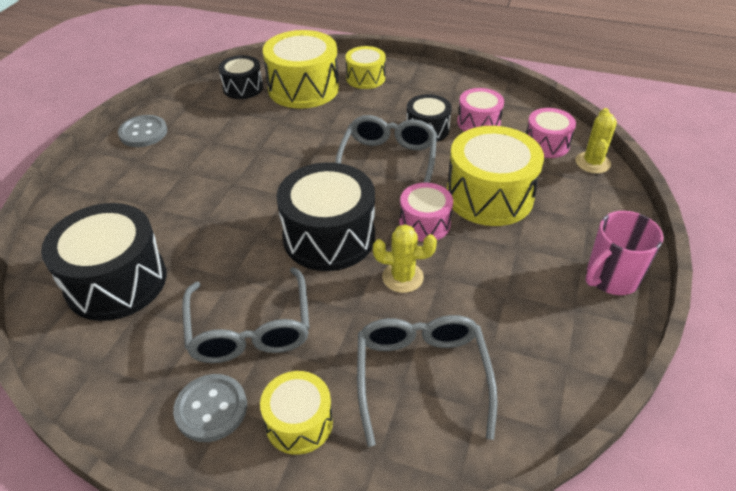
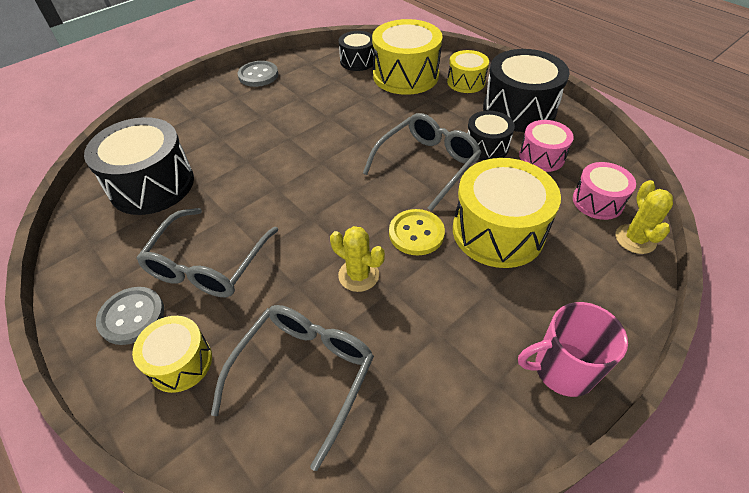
camera: 30 degrees right, 5 degrees up
black drum [277,162,375,271] -> black drum moved to [483,49,570,132]
pink drum [399,183,453,242] -> yellow button [389,209,445,255]
yellow cactus [575,108,617,174] -> yellow cactus turned 45 degrees counterclockwise [615,180,673,254]

